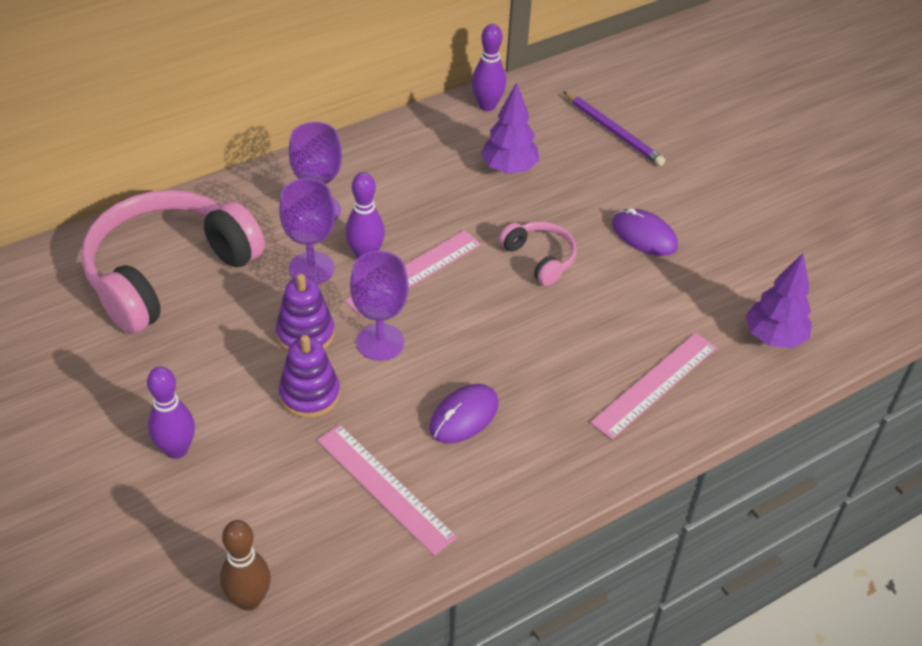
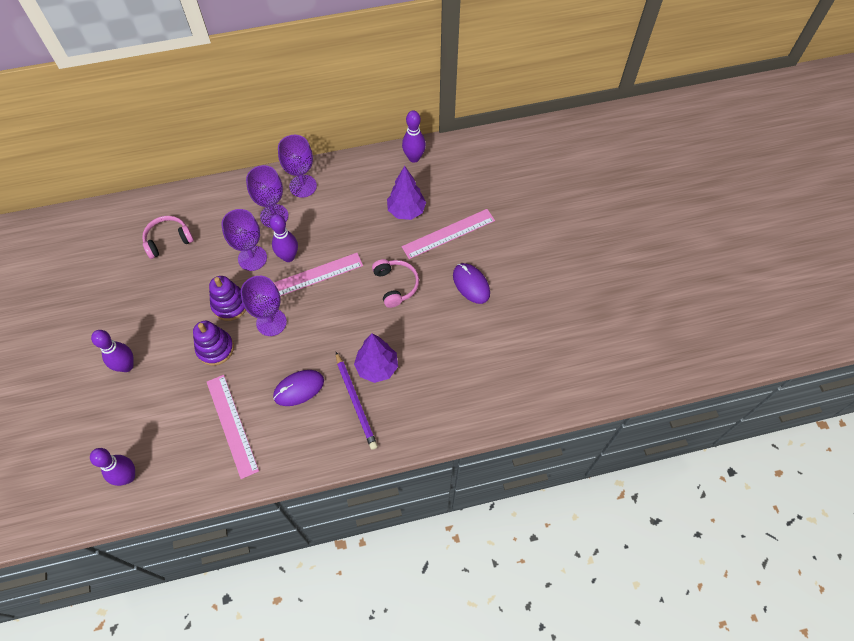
camera: 20 degrees right, 15 degrees up
pink headphones [81,190,265,334] -> pink headphones [142,216,194,259], size x0.46
brown bowling pin [220,520,271,611] -> purple bowling pin [90,448,135,486]
purple pencil [563,91,665,166] -> purple pencil moved to [336,352,378,450]
pink ruler [590,333,717,439] -> pink ruler moved to [402,209,495,259]
purple tree [746,253,812,348] -> purple tree moved to [354,333,398,383]
none -> purple goblet [278,135,317,198]

